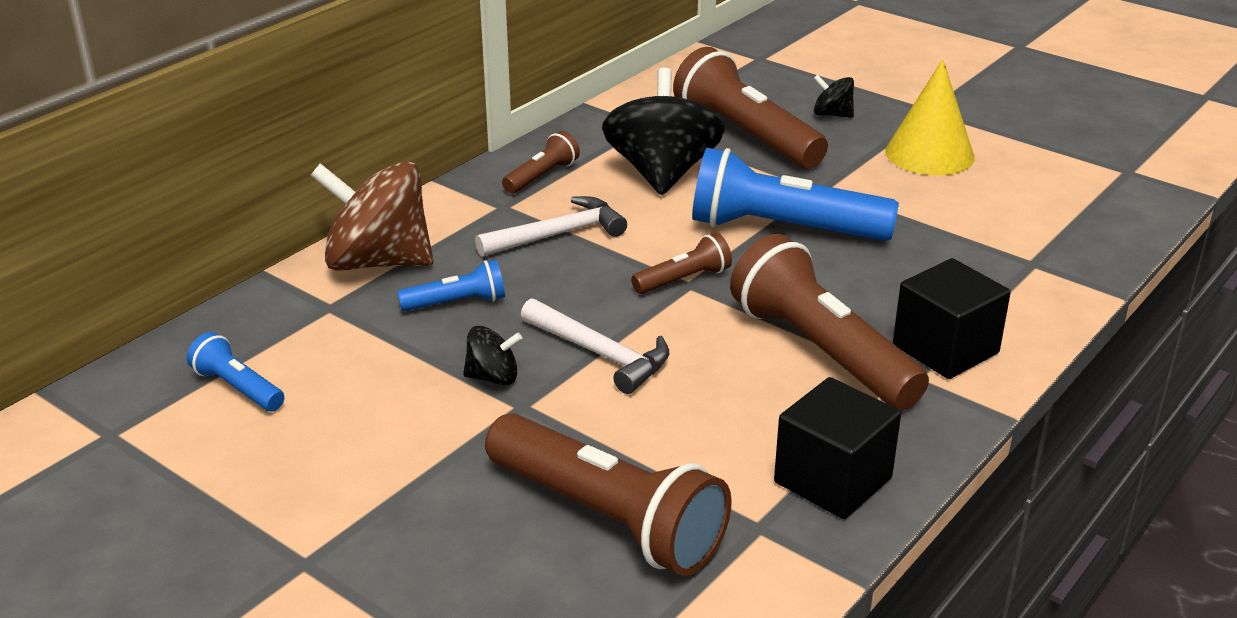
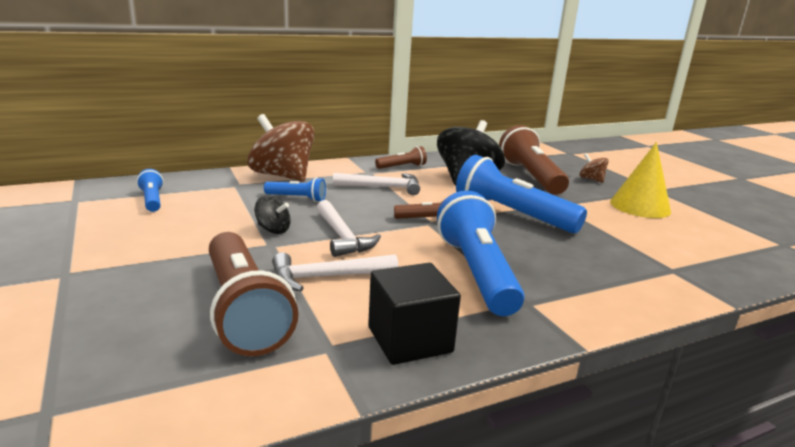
camera: 25 degrees right, 10 degrees down
brown flashlight [730,234,929,410] -> blue flashlight [437,190,525,316]
black spinning top [813,74,854,118] -> brown spinning top [580,153,609,183]
black cube [893,258,1011,379] -> none
none -> white hammer [272,252,398,291]

